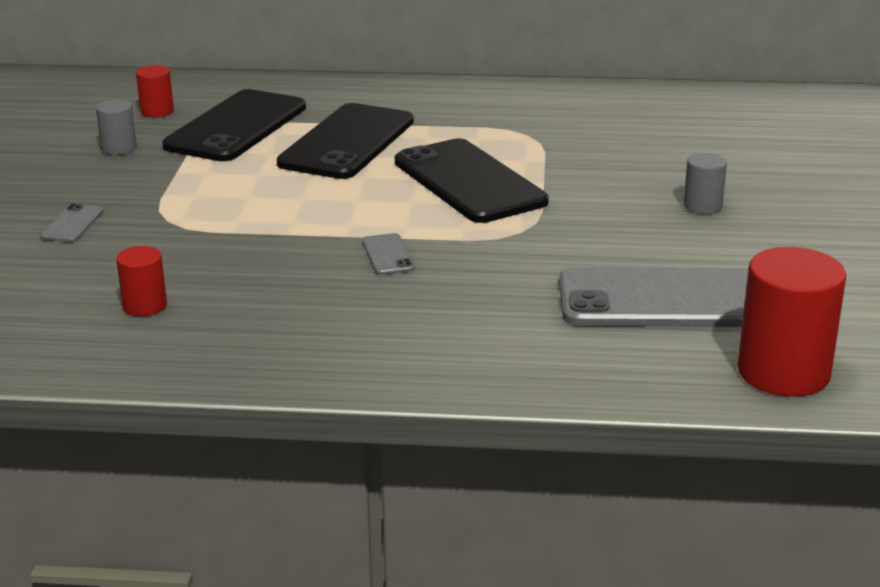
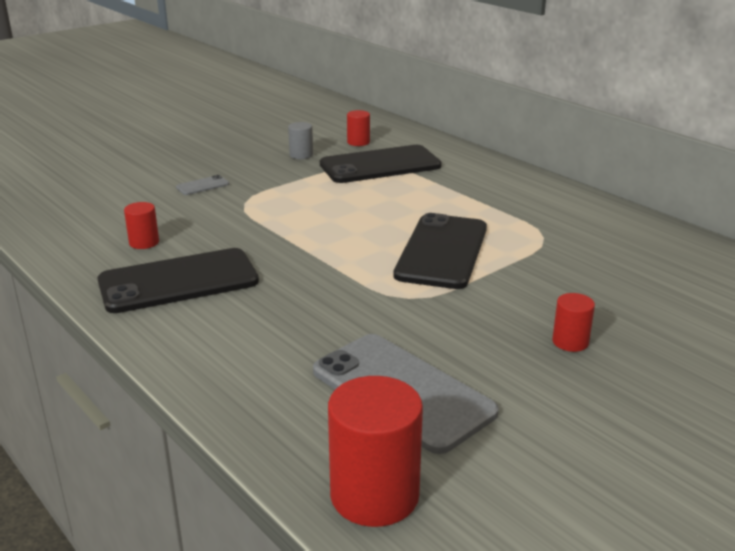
camera: 45 degrees right, 0 degrees up
black phone [277,103,414,179] -> black phone moved to [97,248,259,313]
grey phone [362,233,415,275] -> none
grey cylinder [684,153,727,214] -> red cylinder [552,293,595,352]

